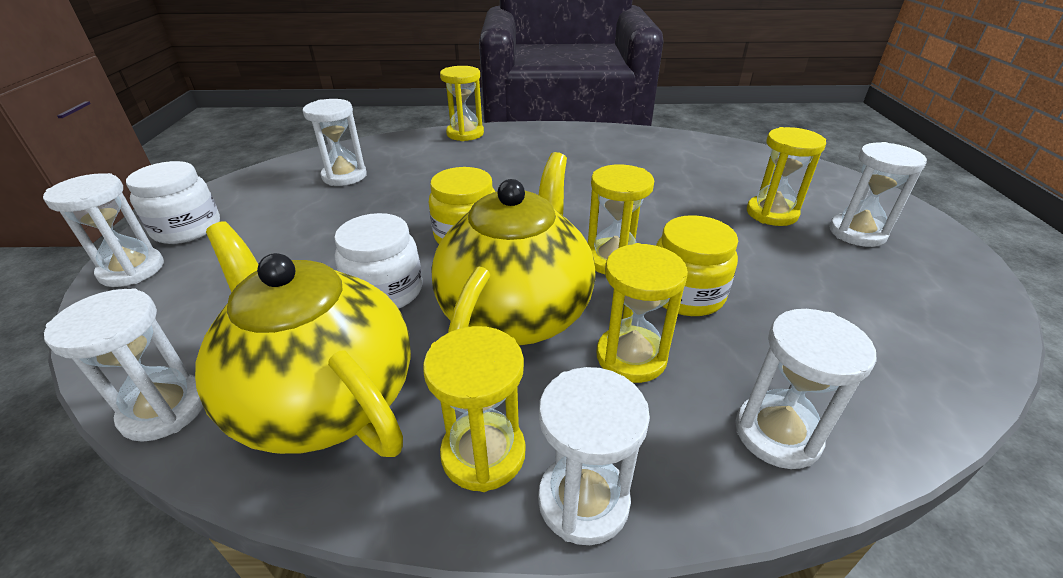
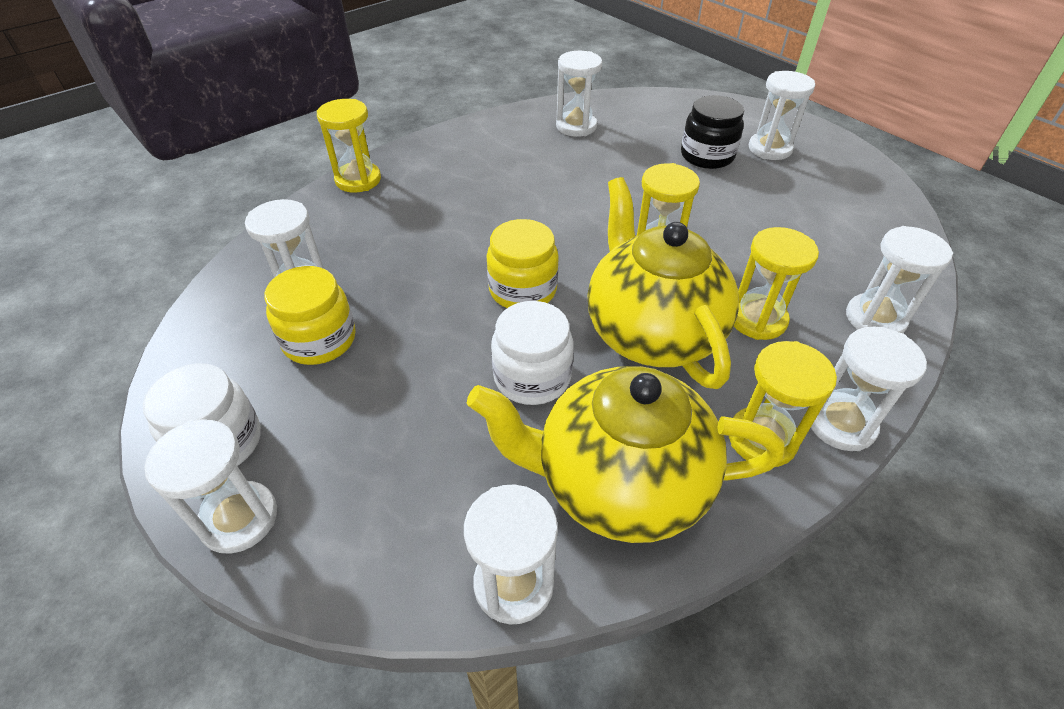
camera: 40 degrees left, 10 degrees up
yellow jar [656,215,738,316] -> yellow jar moved to [264,266,356,365]
yellow hourglass [747,127,826,226] -> black jar [681,95,744,169]
none -> white hourglass [556,51,602,137]

